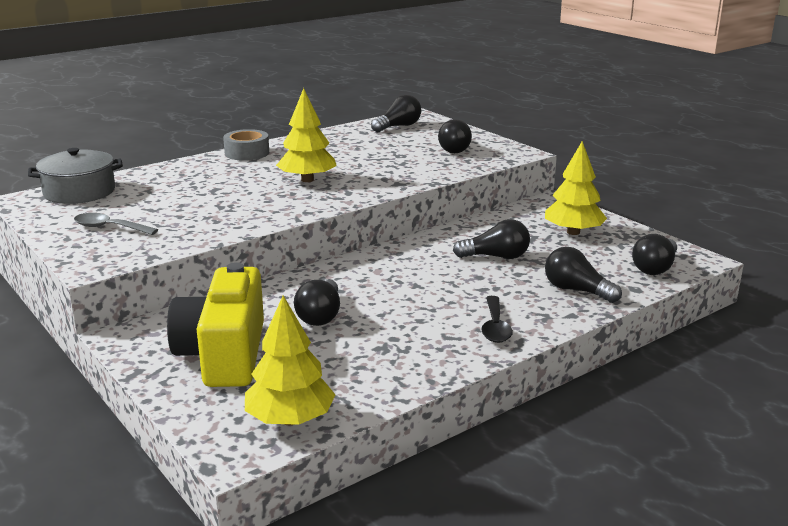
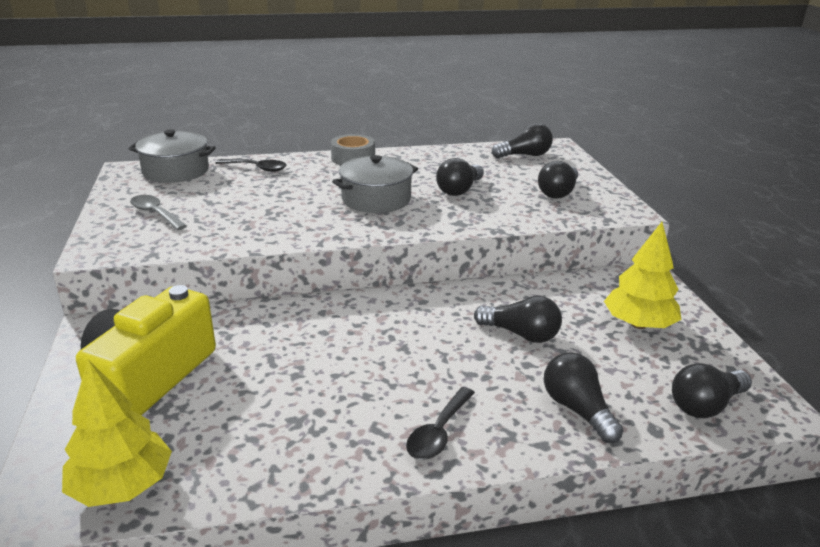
camera: 25 degrees right, 5 degrees up
yellow tree [276,88,337,182] -> grey pot [332,155,418,213]
black light bulb [294,279,340,326] -> black light bulb moved to [436,158,484,196]
none -> black spoon [215,159,287,172]

